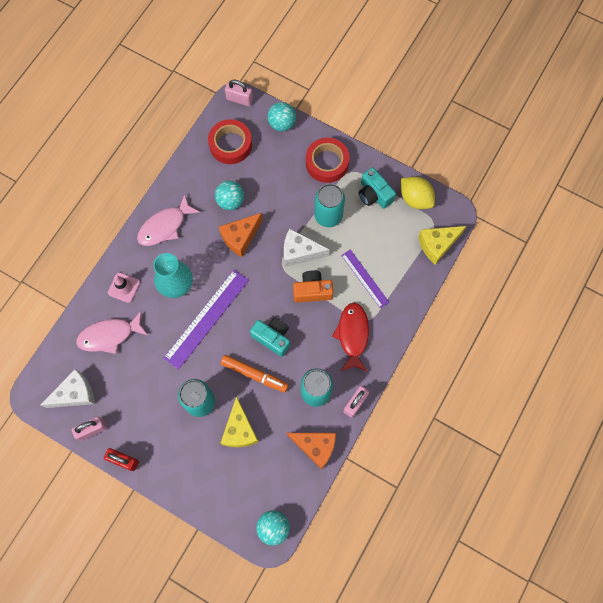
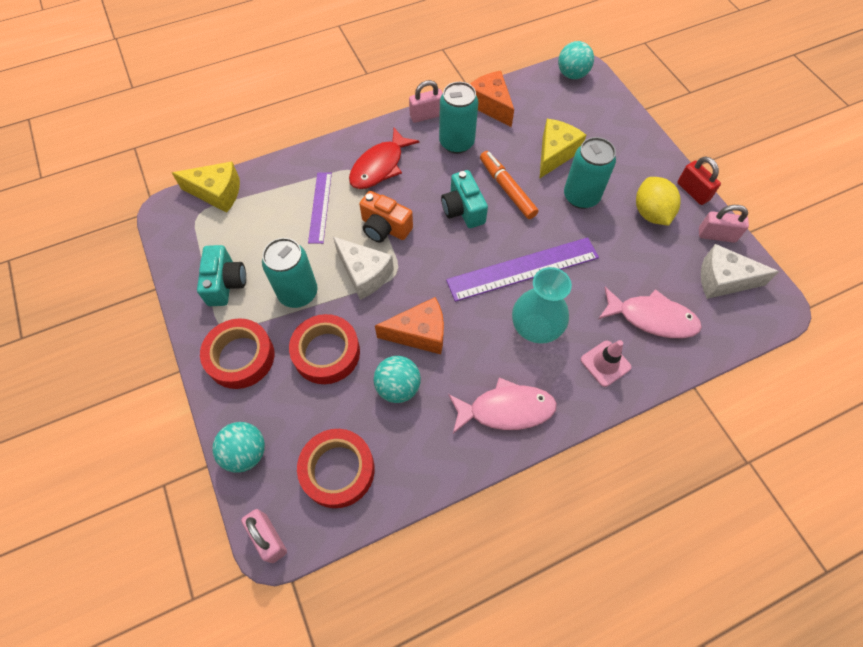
camera: 145 degrees left, 10 degrees down
yellow lemon [401,177,435,209] -> yellow lemon moved to [636,177,681,226]
none -> red tape [289,314,360,384]

